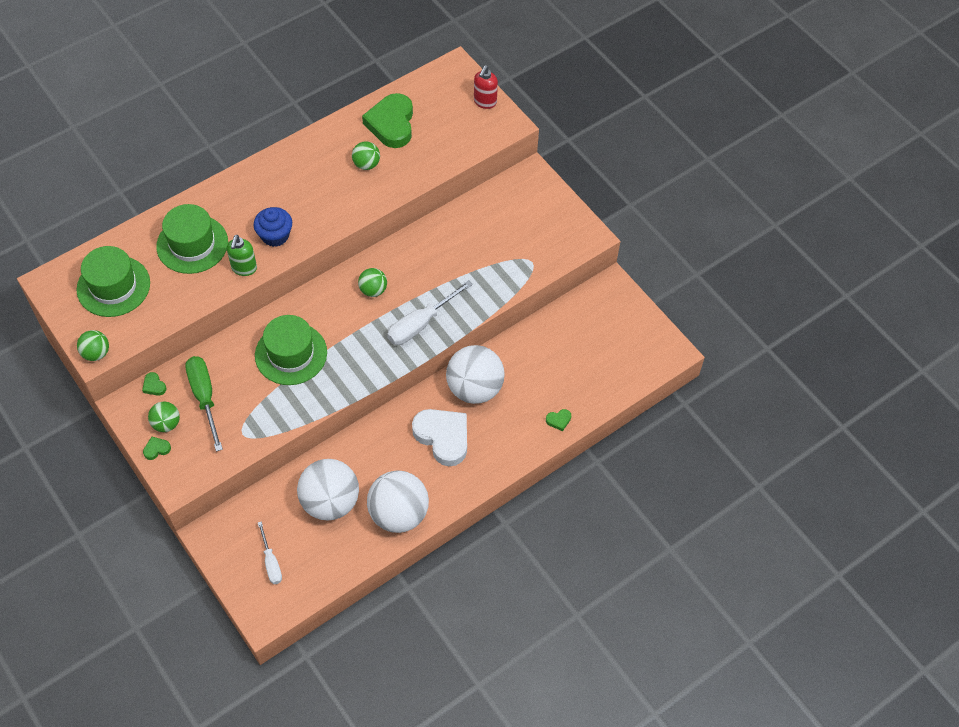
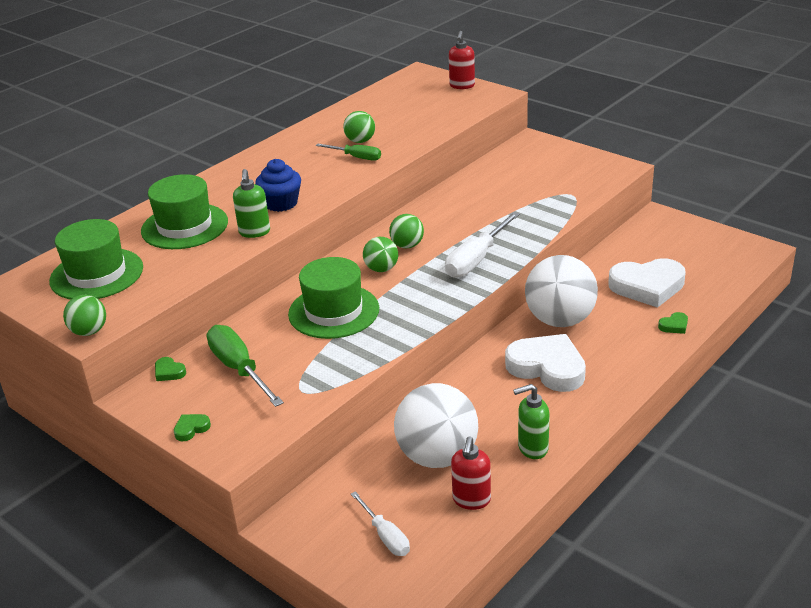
camera: 10 degrees left, 25 degrees down
green ball [148,402,180,432] -> green ball moved to [363,237,398,272]
green heart [362,93,413,148] -> none
white ball [367,470,429,533] -> green soap dispenser [513,384,550,459]
none -> green screwdriver [315,143,381,161]
none -> red soap dispenser [451,436,491,510]
none -> white heart [608,258,686,308]

